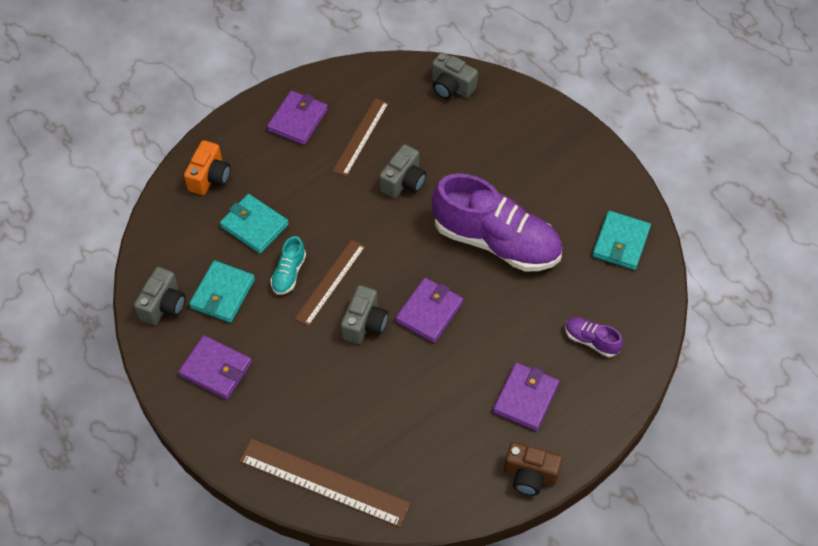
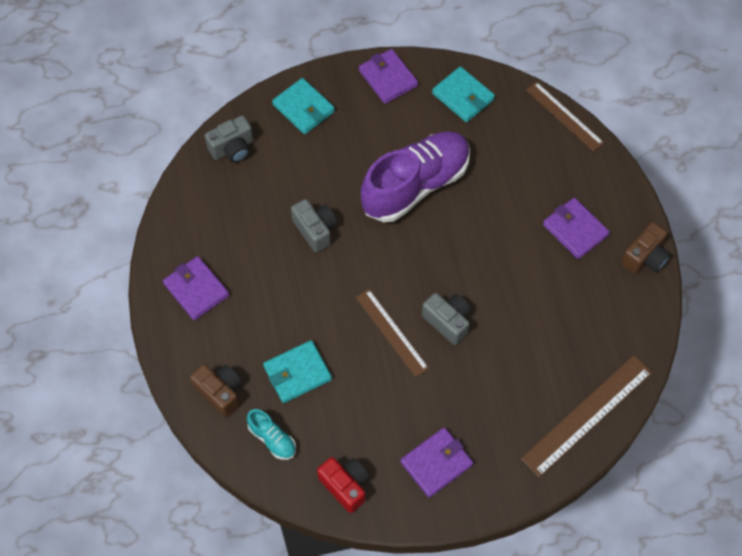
camera: 65 degrees left, 5 degrees up
grey camera [134,267,185,325] -> red camera [317,457,370,513]
orange camera [184,140,231,195] -> brown camera [190,364,242,417]
turquoise wallet [189,261,255,323] -> turquoise wallet moved to [272,78,335,134]
turquoise shoe [270,236,306,295] -> turquoise shoe moved to [247,409,296,460]
brown ruler [333,98,389,177] -> brown ruler moved to [526,82,604,152]
purple wallet [396,278,463,343] -> purple wallet moved to [359,49,418,104]
purple shoe [565,317,623,357] -> none

